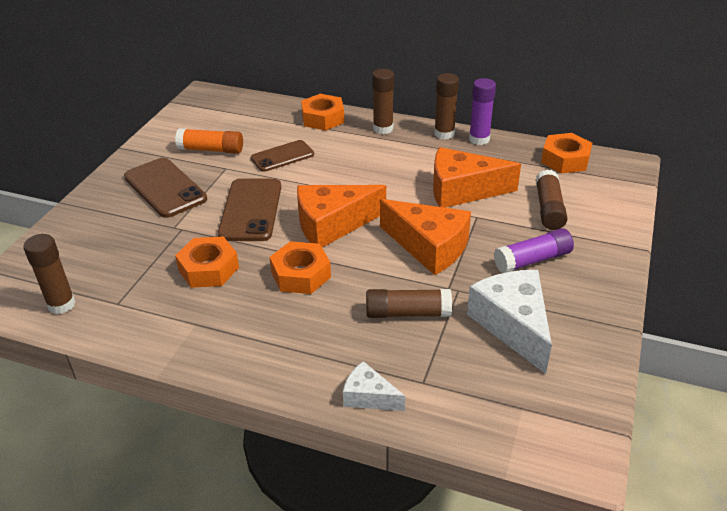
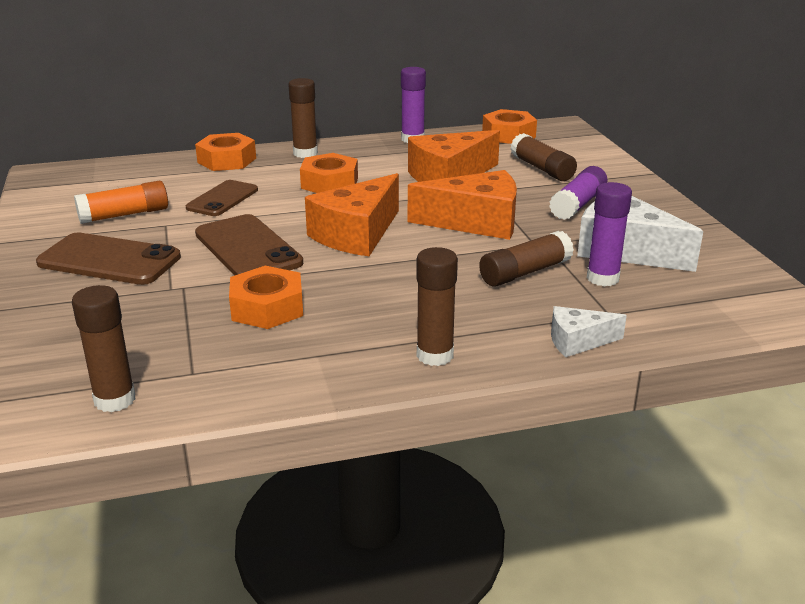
camera: 35 degrees left, 10 degrees down
orange nut [270,241,331,294] -> orange nut moved to [300,153,358,193]
brown glue stick [434,73,459,139] -> brown glue stick moved to [416,247,458,366]
none -> purple glue stick [587,182,632,286]

